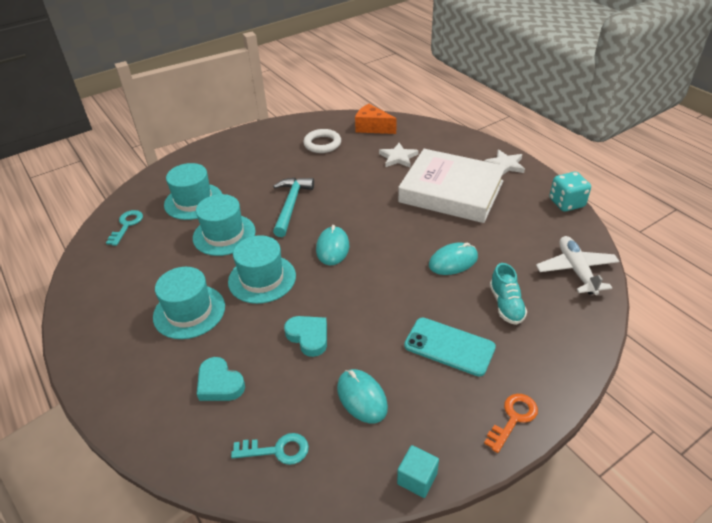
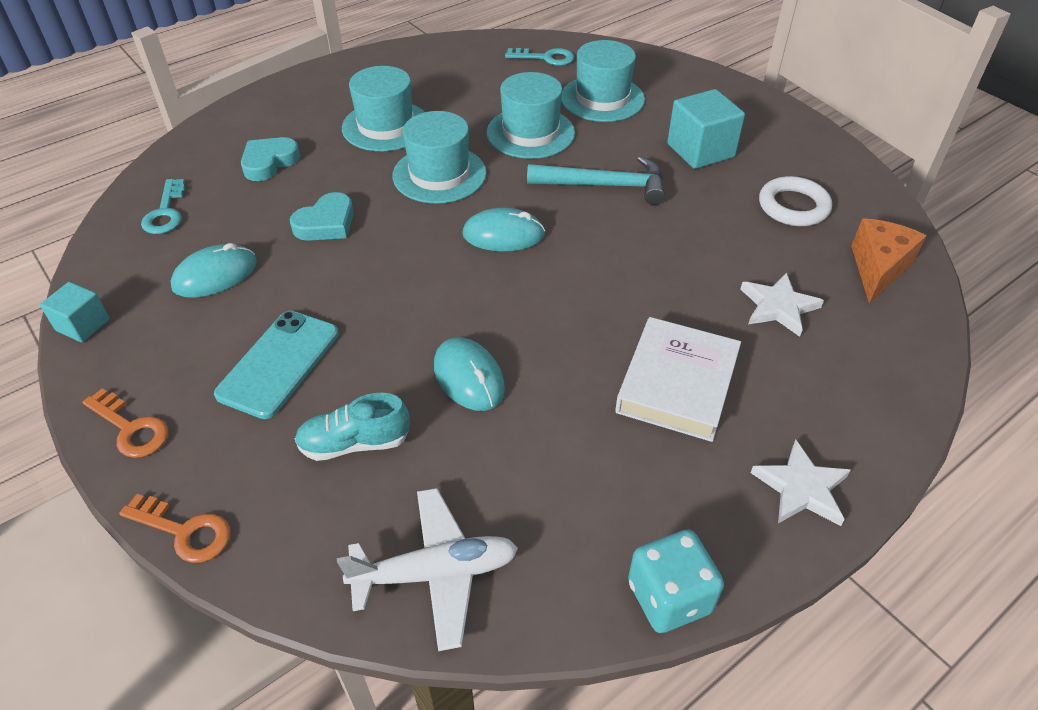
camera: 85 degrees right, 5 degrees up
white book [398,149,506,223] -> white book [615,317,741,442], size x0.64
none -> orange key [119,494,230,563]
none -> turquoise cube [667,89,745,169]

